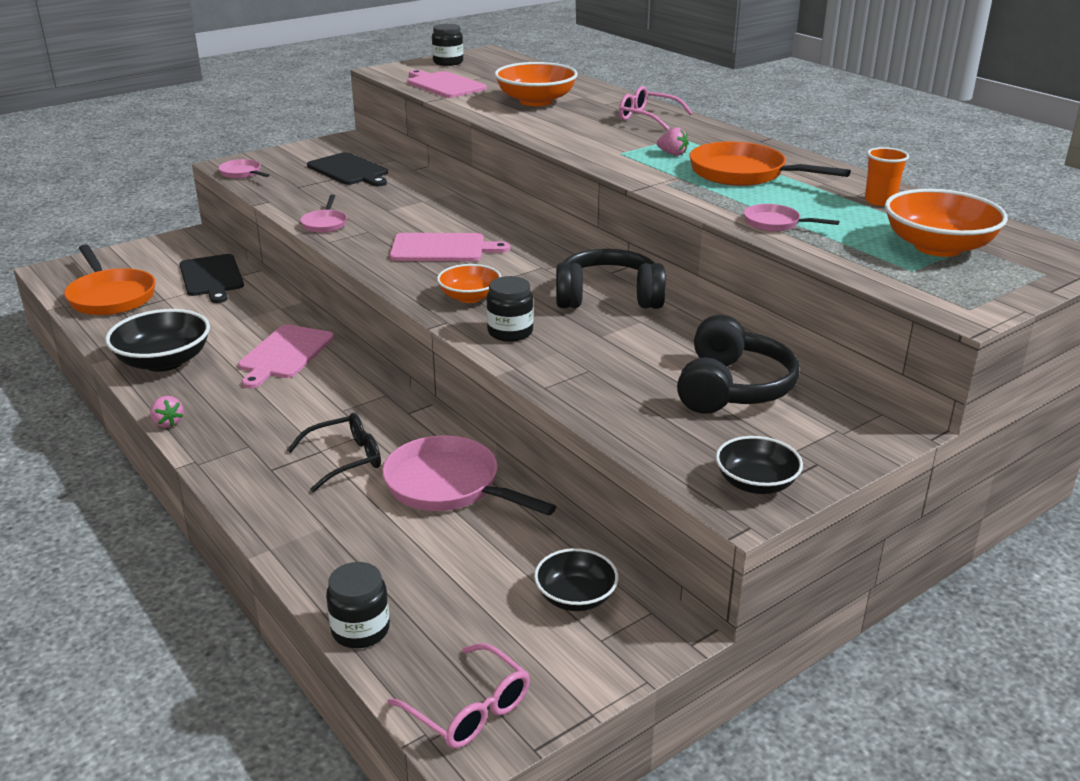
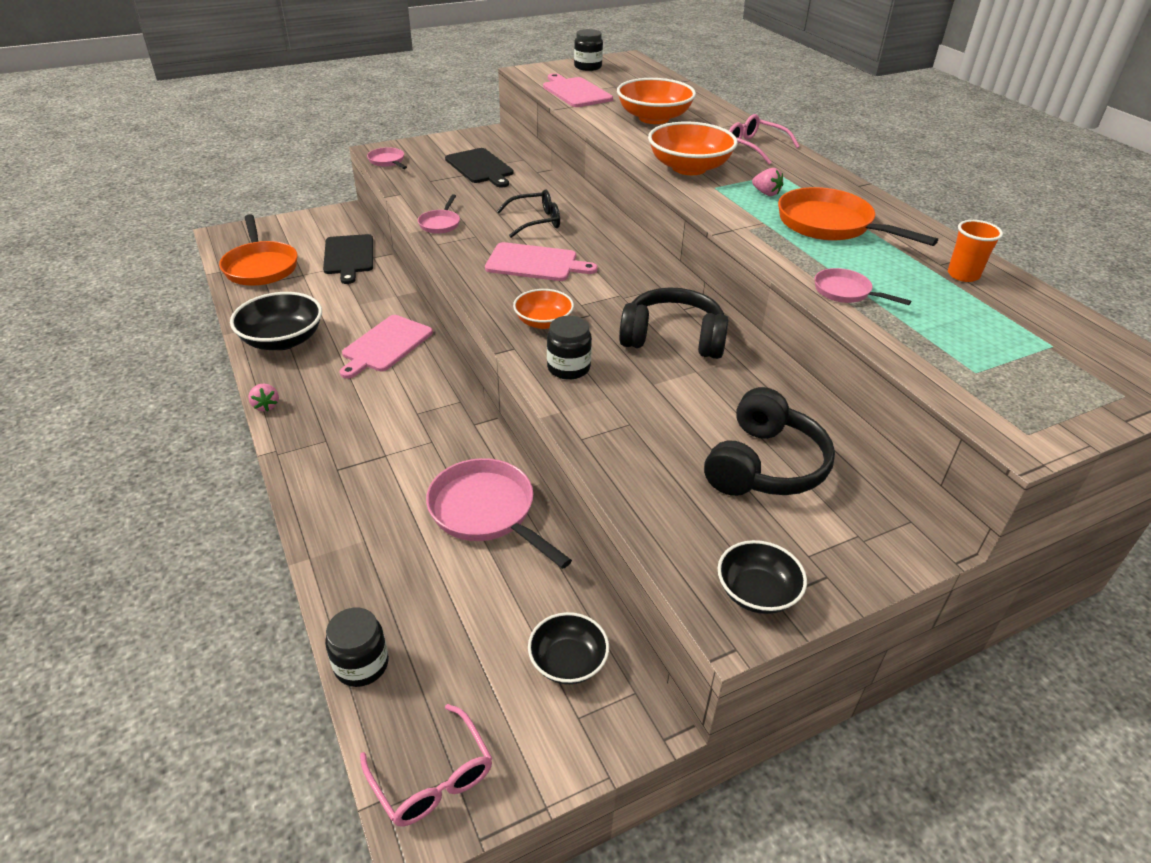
camera: 10 degrees right, 10 degrees up
black glasses [287,413,381,492] -> black glasses moved to [497,189,560,238]
orange bowl [885,189,1008,257] -> orange bowl moved to [648,122,738,175]

